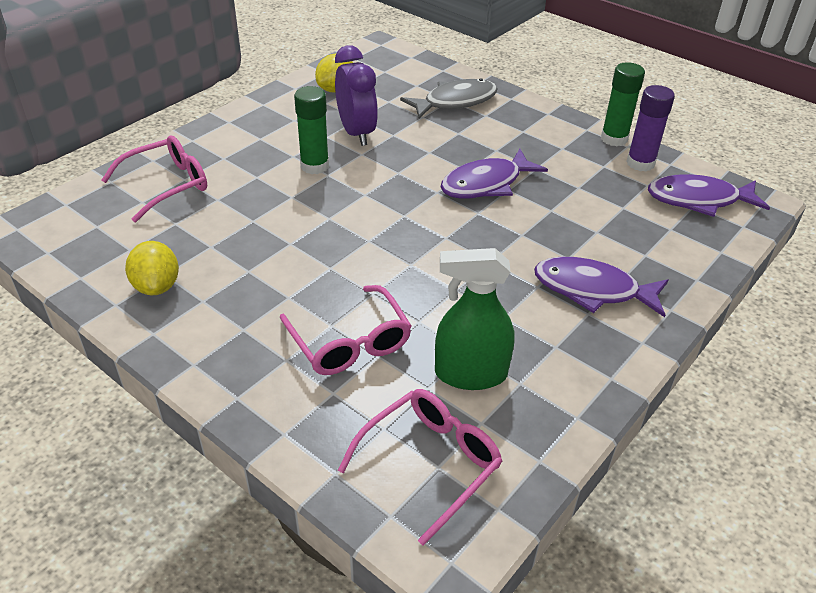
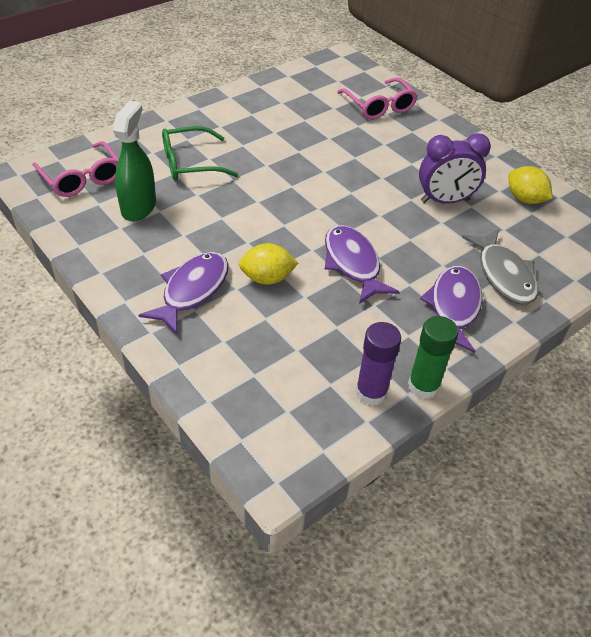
camera: 100 degrees right, 5 degrees up
yellow lemon [125,241,179,295] -> yellow lemon moved to [238,243,298,285]
pink glasses [280,285,412,375] -> green glasses [162,126,238,180]
green glue stick [294,86,329,174] -> none
purple fish [648,174,770,217] -> purple fish moved to [420,266,482,353]

